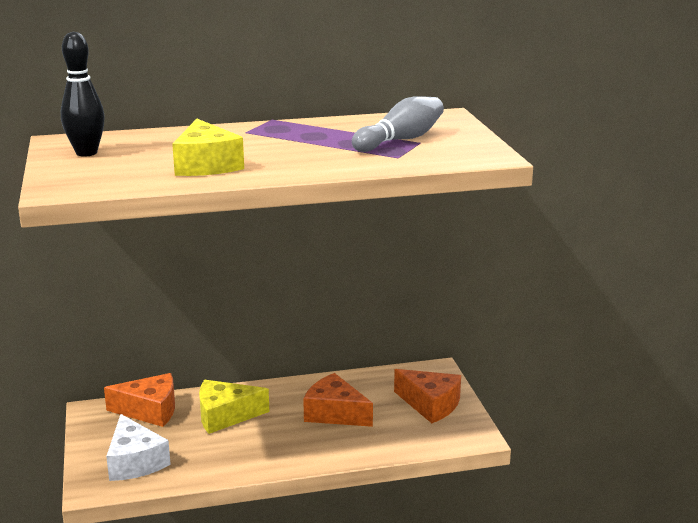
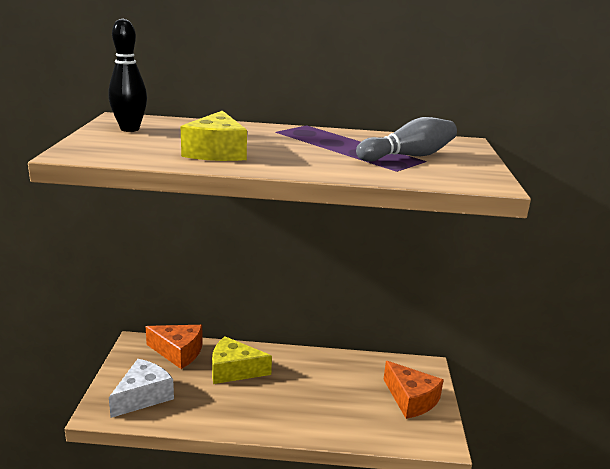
camera: 15 degrees right, 0 degrees up
white cheese [106,414,171,481] -> white cheese turned 135 degrees counterclockwise [109,359,174,418]
orange cheese [303,373,373,427] -> none

